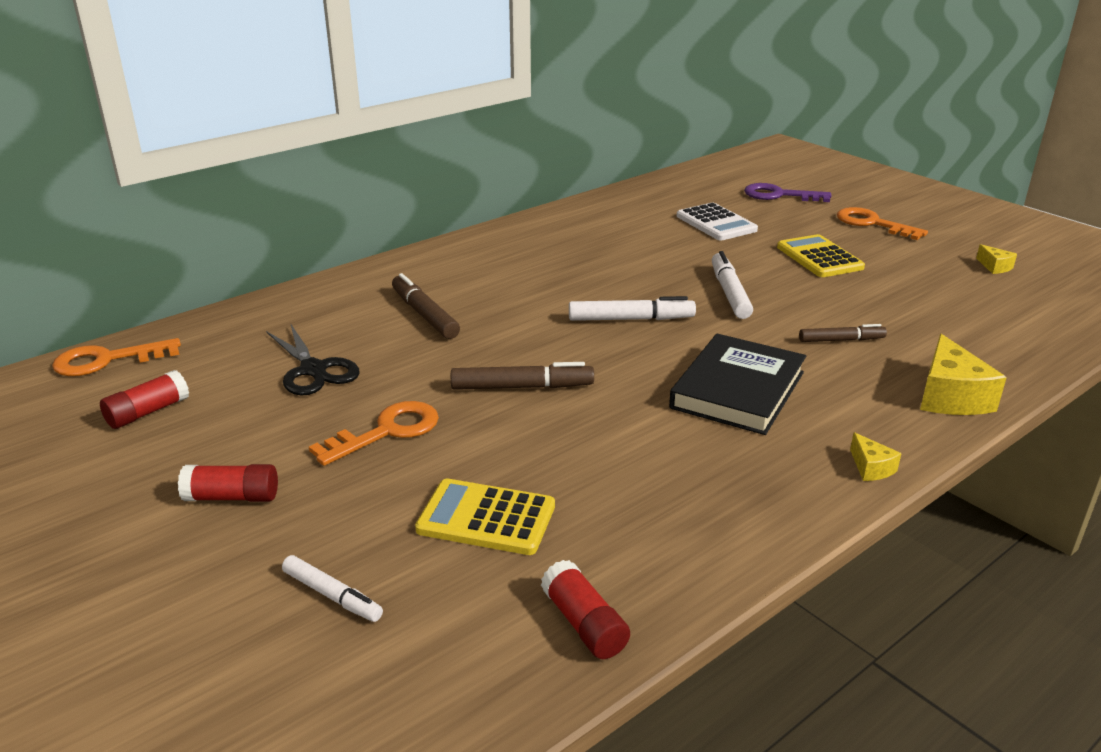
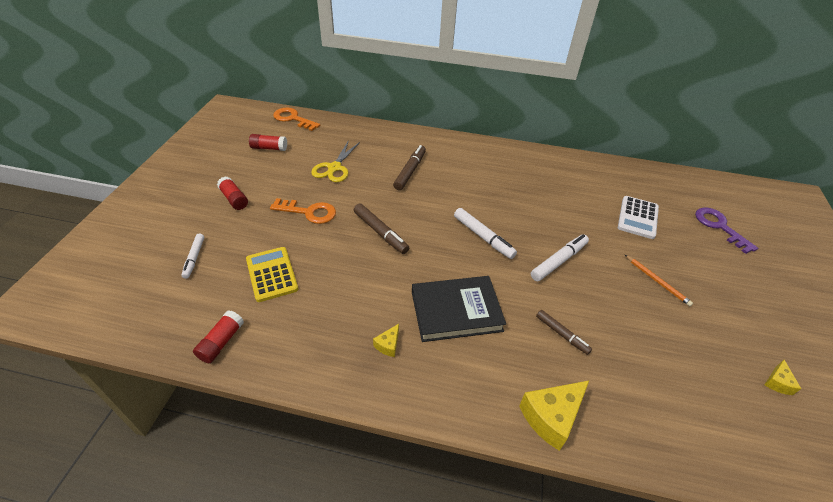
camera: 50 degrees right, 15 degrees up
black scissors [266,323,360,396] -> yellow scissors [311,140,360,182]
yellow calculator [777,234,865,277] -> orange pencil [625,255,693,306]
orange key [837,207,928,240] -> none
yellow cheese [850,432,902,481] -> yellow cheese moved to [373,324,399,357]

